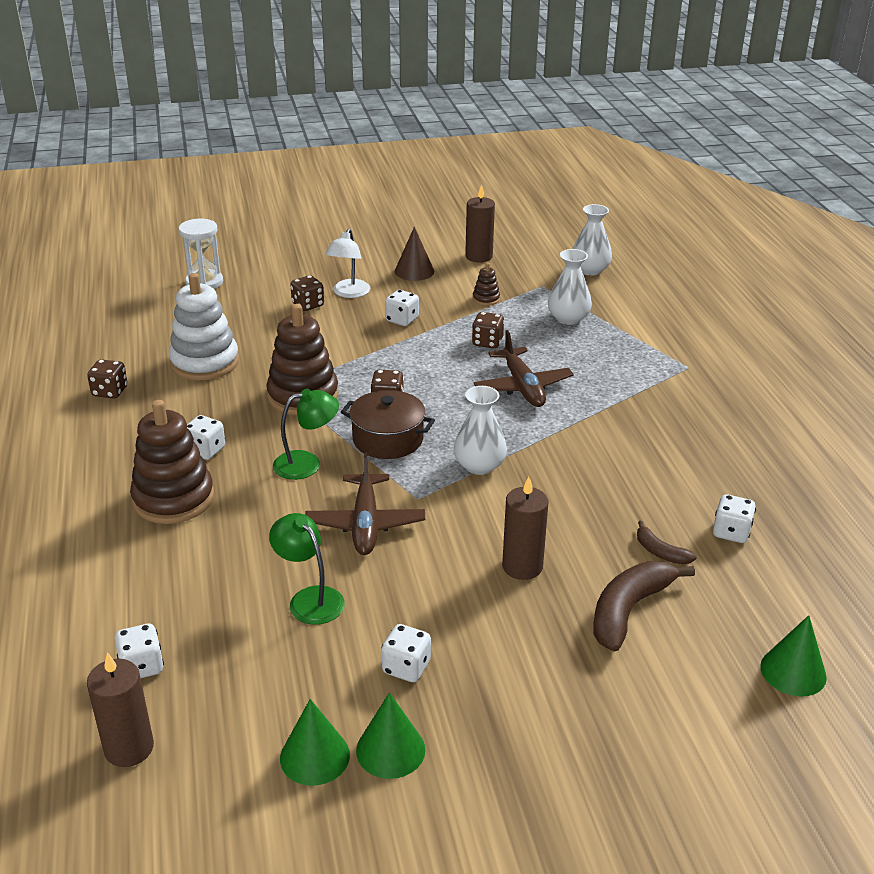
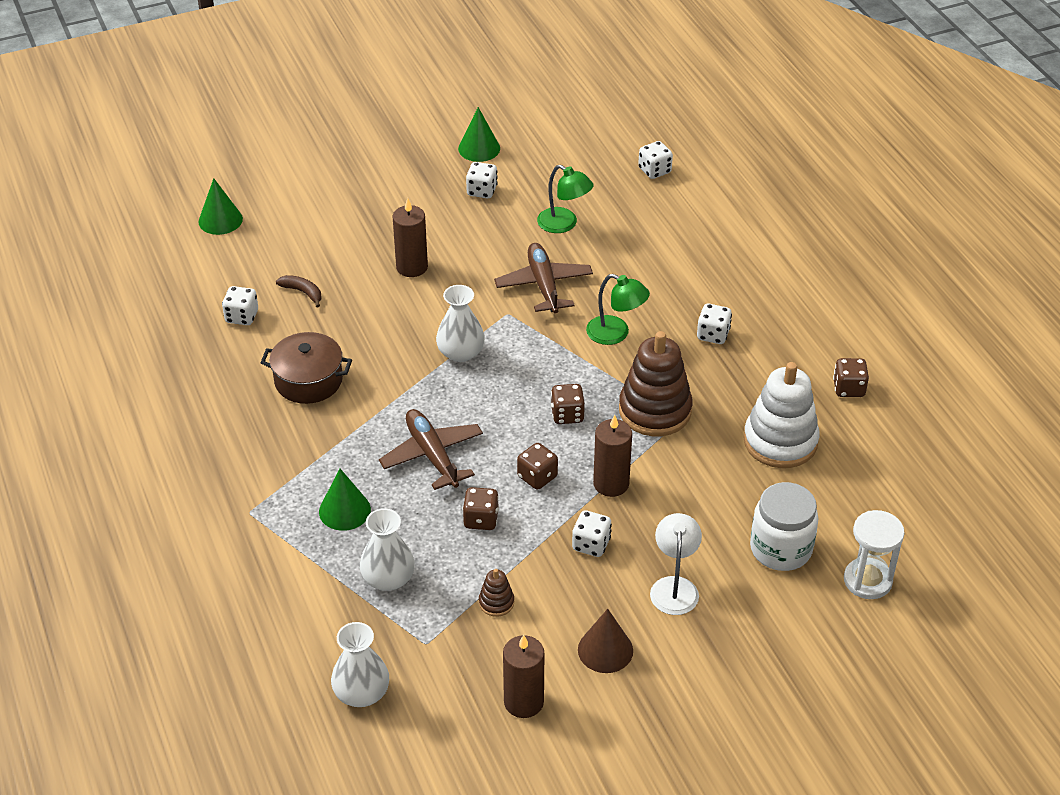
camera: 170 degrees right, 10 degrees up
brown candle [87,652,154,767] -> brown candle moved to [593,415,632,497]
brown stacking toy [130,400,214,524] -> none
green lamp [273,389,339,480] -> green lamp turned 120 degrees counterclockwise [586,274,650,345]
green cone [280,699,350,786] -> green cone moved to [319,469,371,531]
brown dice [290,275,324,311] -> brown dice moved to [517,443,558,490]
brown pot [341,390,435,459] -> brown pot moved to [260,332,352,404]
brown banana [593,561,695,652] -> none
none -> white jar [750,482,819,571]

